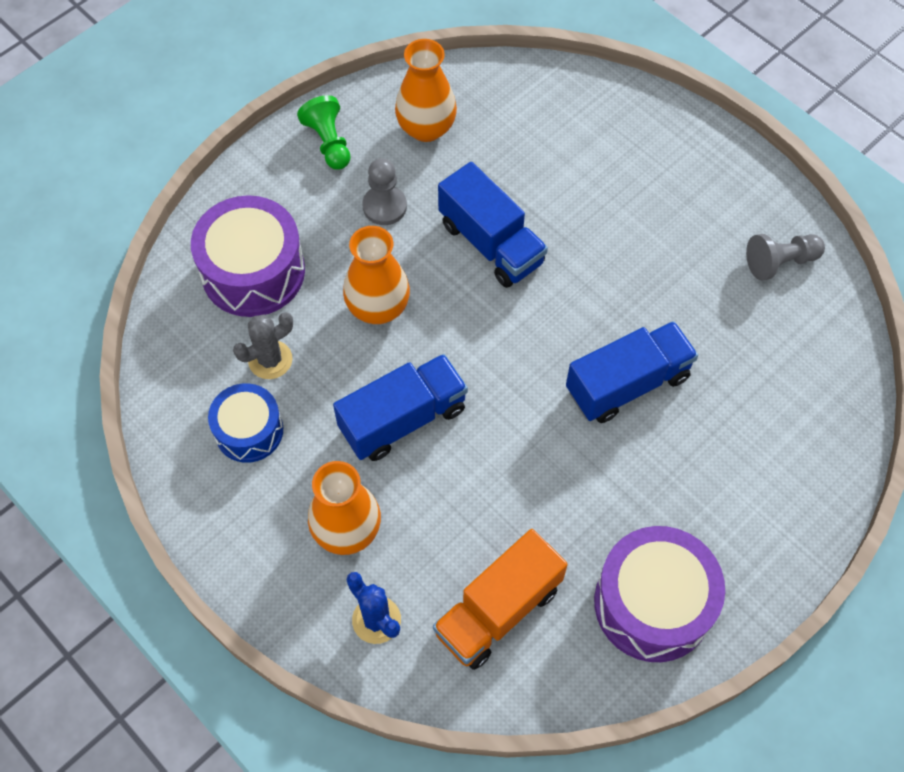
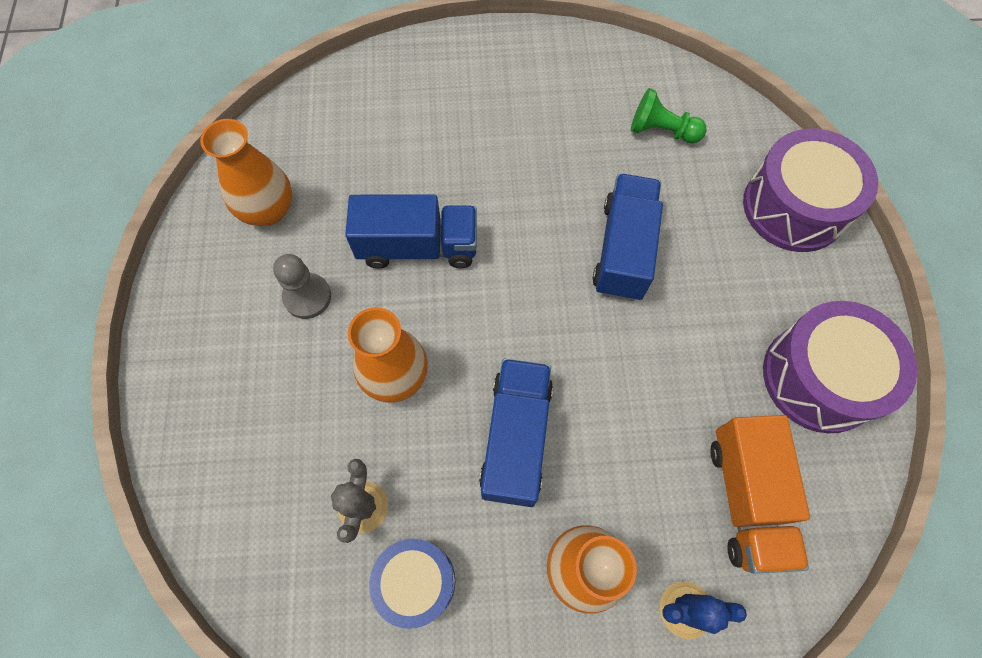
camera: 50 degrees left, 5 degrees up
purple drum [191,195,305,317] -> purple drum moved to [743,129,878,252]
green pawn [297,95,351,170] -> green pawn moved to [631,88,706,143]
grey pawn [746,234,825,281] -> none

